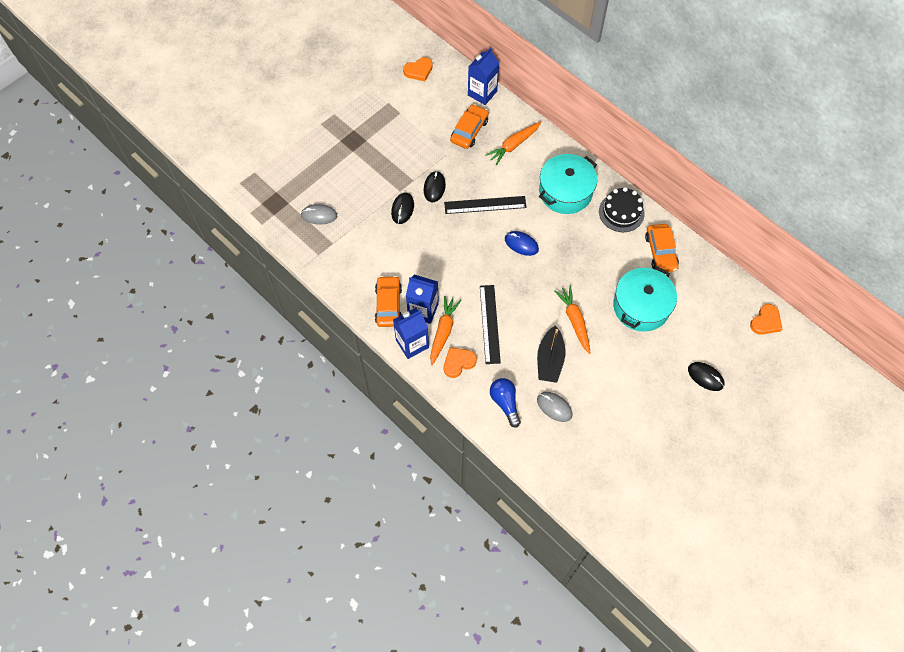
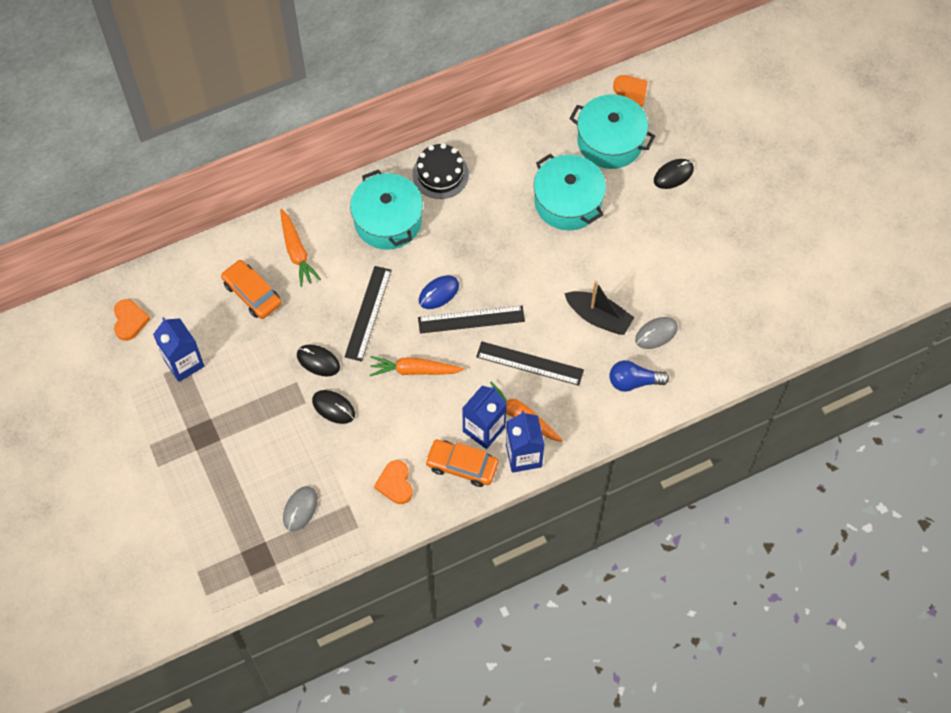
camera: 70 degrees left, 0 degrees up
orange heart [444,347,477,378] -> orange heart moved to [374,460,413,504]
blue carton [468,48,499,105] -> blue carton moved to [153,317,205,382]
orange carrot [555,286,591,354] -> orange carrot moved to [370,356,464,376]
orange car [645,224,679,273] -> none
none -> black ruler [418,305,525,334]
none -> turquoise pot [570,94,655,169]

